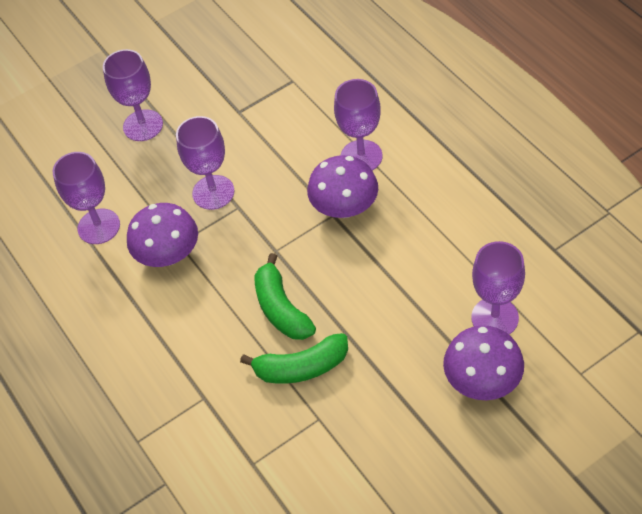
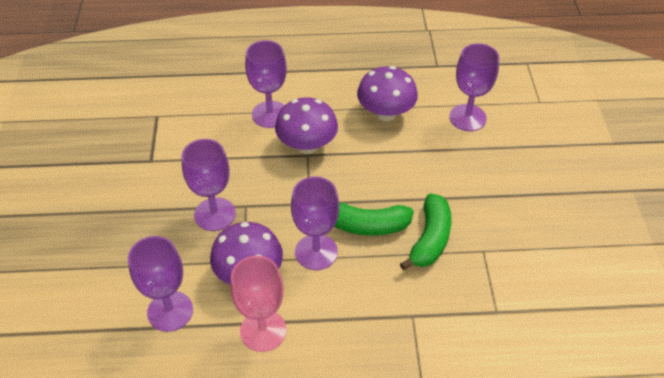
camera: 65 degrees left, 5 degrees down
purple goblet [103,49,163,141] -> purple goblet moved to [291,176,339,270]
purple mushroom [443,325,524,400] -> purple mushroom moved to [357,66,418,121]
none -> pink goblet [230,256,286,352]

